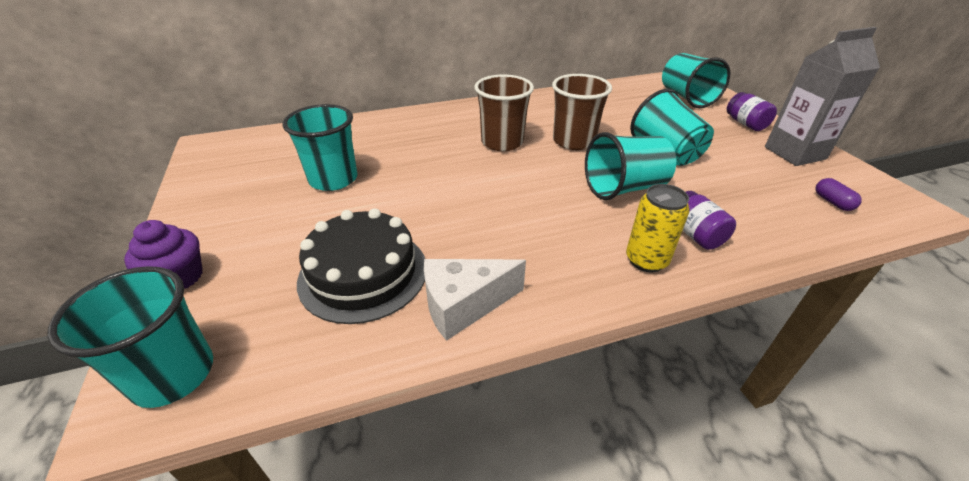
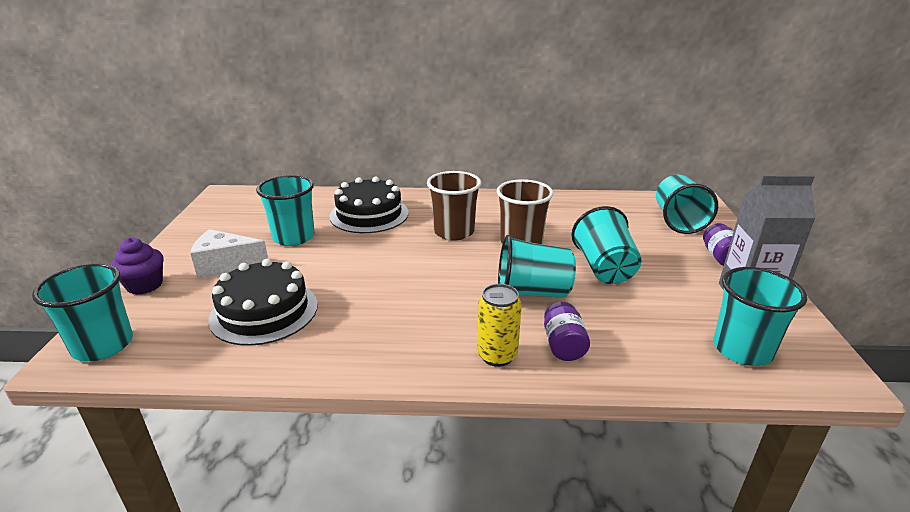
camera: 20 degrees right, 10 degrees down
white cheese [424,259,526,341] -> white cheese moved to [190,229,268,279]
purple capsule [816,178,862,211] -> turquoise cup [713,267,807,366]
none -> black cake [329,176,409,233]

